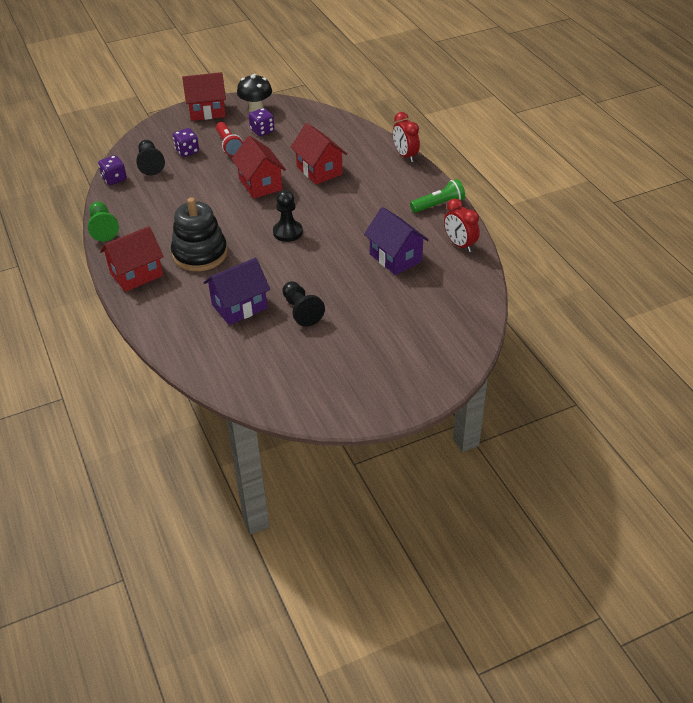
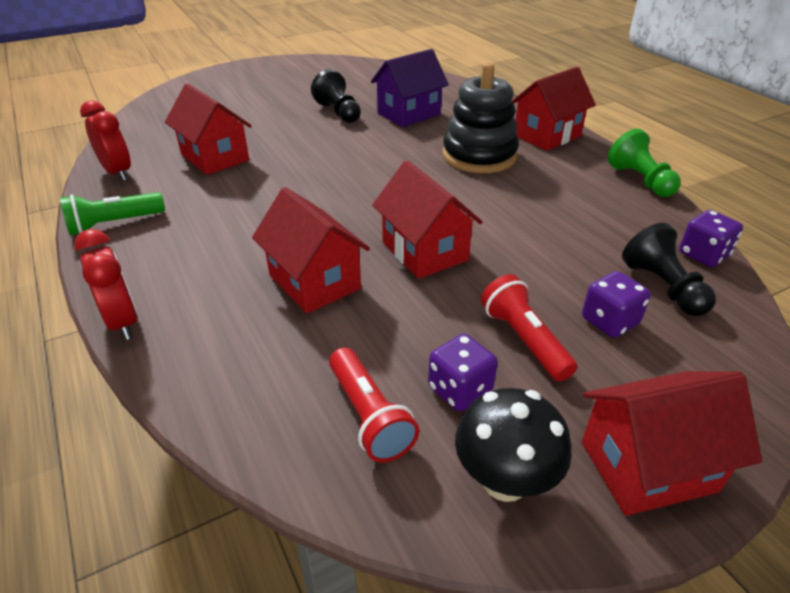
camera: 175 degrees right, 5 degrees down
black pawn [273,190,303,242] -> none
purple house [364,207,429,275] -> red house [165,83,252,175]
none -> red flashlight [329,347,419,462]

